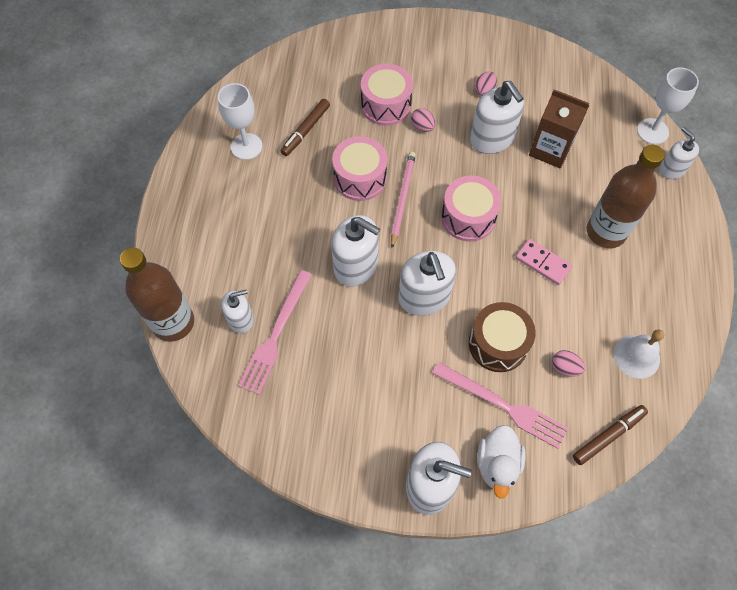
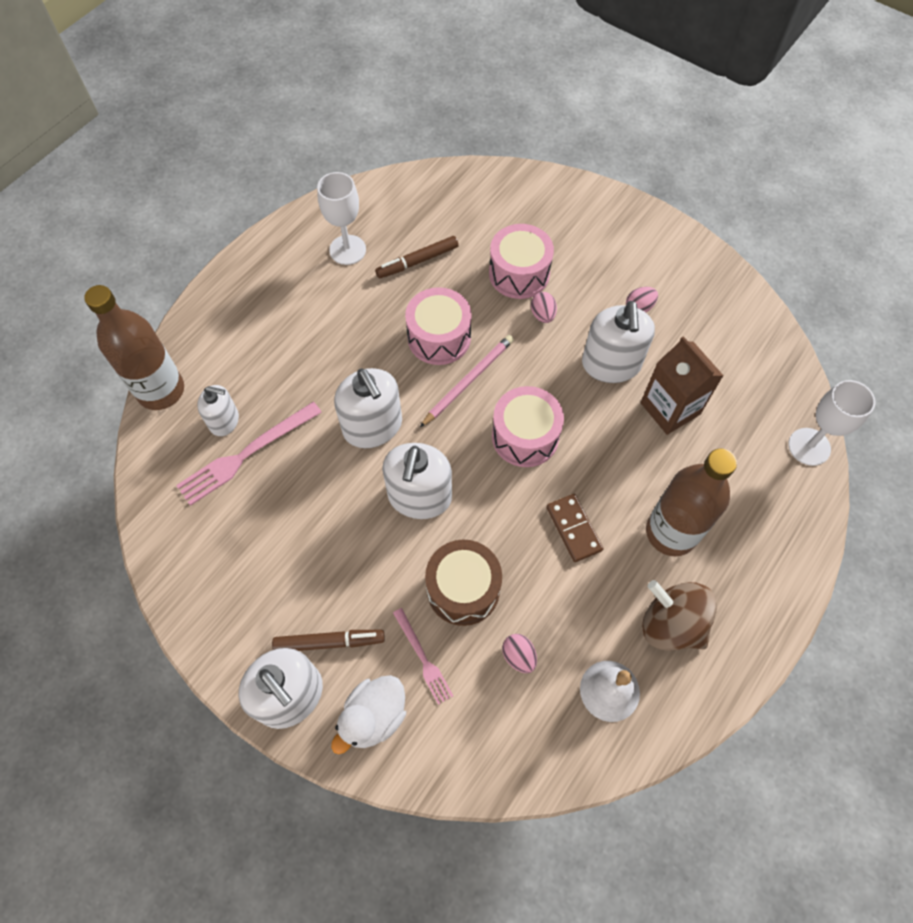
camera: 30 degrees right, 0 degrees up
pink fork [432,362,568,449] -> pink fork [393,608,453,705], size x0.58
pink domino [515,239,572,285] -> brown domino [547,494,604,562]
brown marker [573,405,648,465] -> brown marker moved to [272,630,385,651]
white soap dispenser [660,127,699,179] -> none
none -> brown spinning top [642,580,717,651]

